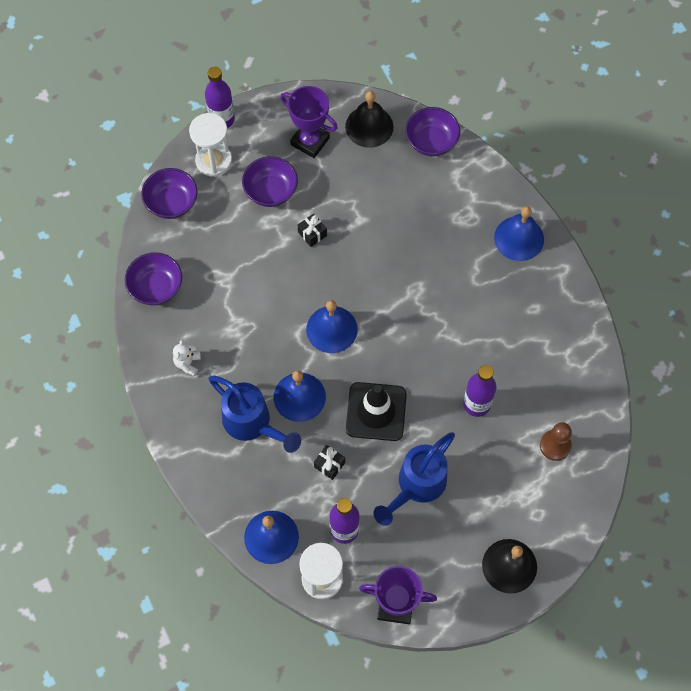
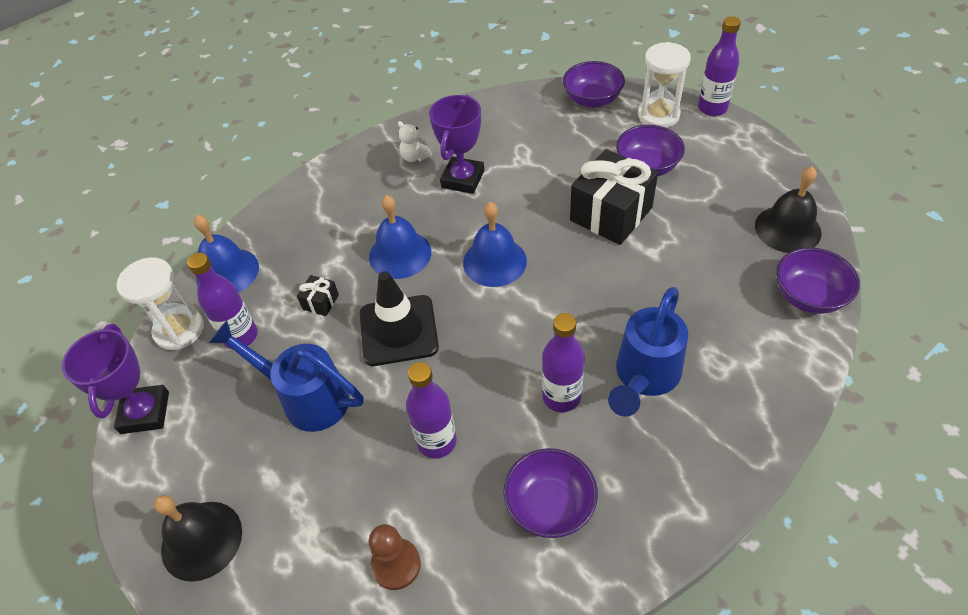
camera: 80 degrees right, 15 degrees down
purple bowl [125,252,182,305] -> purple bowl moved to [503,448,598,538]
white teddy bear [173,339,201,376] -> white teddy bear turned 135 degrees counterclockwise [398,121,432,162]
blue watering can [208,376,301,453] -> blue watering can moved to [608,287,688,417]
purple trophy [280,86,338,158] -> purple trophy moved to [429,95,484,194]
black gift [298,214,327,247] -> black gift [570,149,658,245], size x2.32
blue bell [494,206,544,261] -> none
none -> purple bottle [542,313,585,412]

